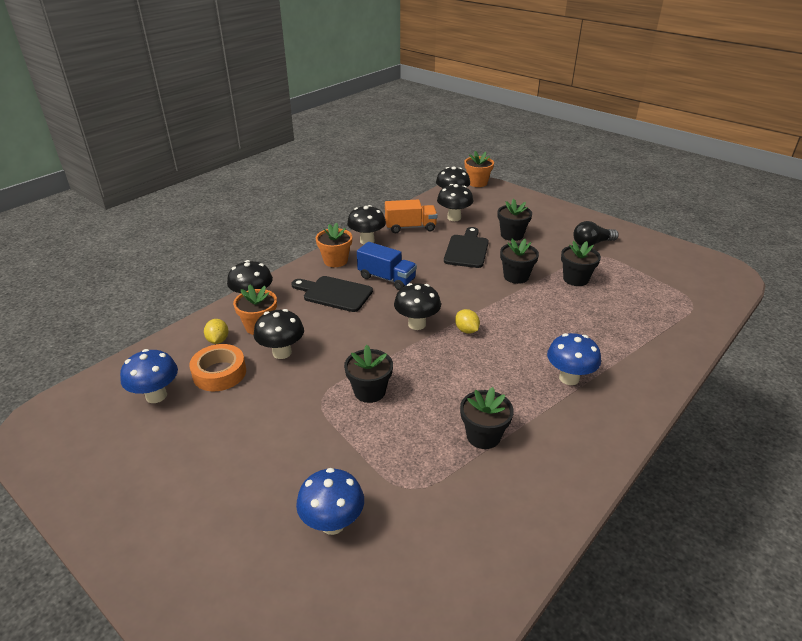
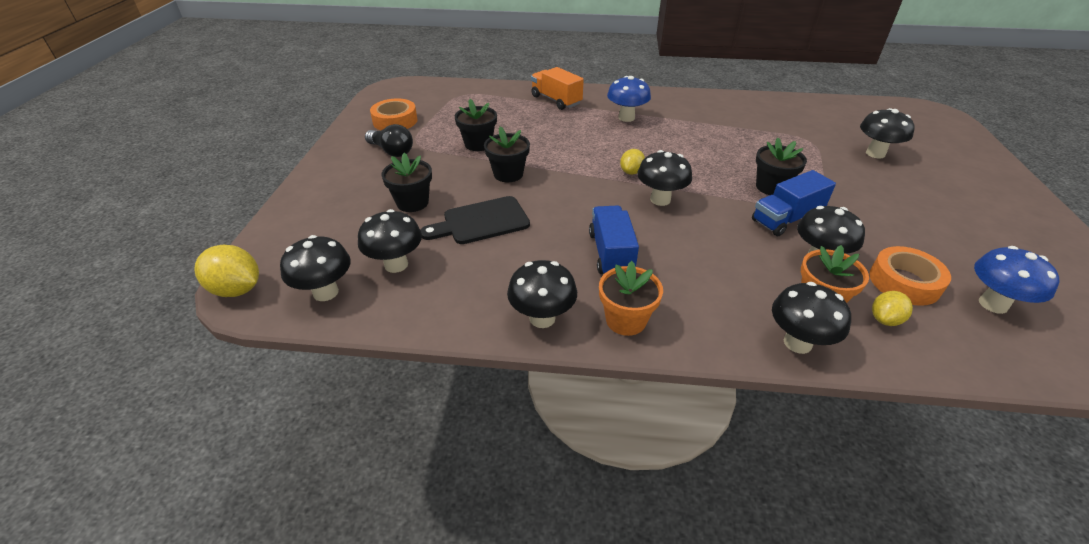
camera: 125 degrees left, 5 degrees up
black cutting board [291,276,373,312] -> none
blue mushroom [296,468,364,535] -> black mushroom [860,108,915,159]
orange truck [385,199,437,233] -> orange truck moved to [531,67,584,110]
black flower pot [460,387,514,449] -> none
orange flower pot [465,151,494,187] -> yellow lemon [194,245,259,297]
none -> orange tape [370,98,418,130]
none -> blue truck [752,170,836,236]

